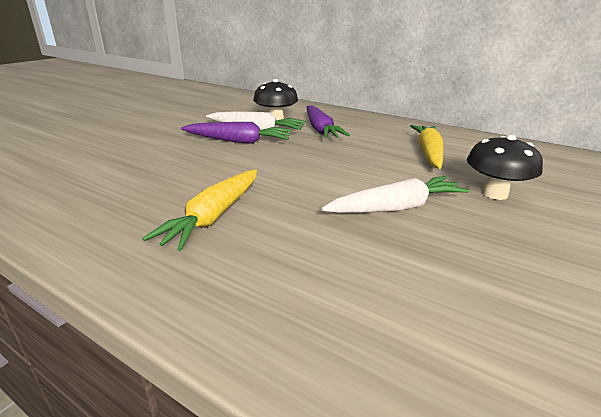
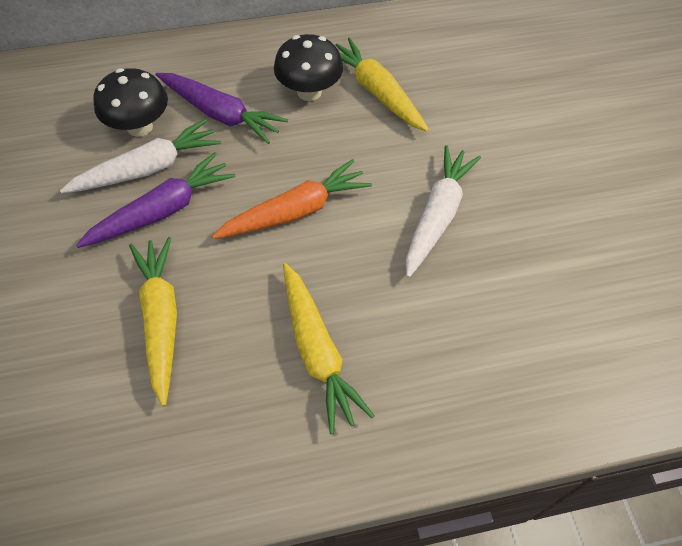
camera: 45 degrees left, 30 degrees up
black mushroom [467,135,543,200] -> black mushroom moved to [274,34,343,101]
none -> yellow carrot [129,237,177,406]
none -> orange carrot [212,159,372,239]

